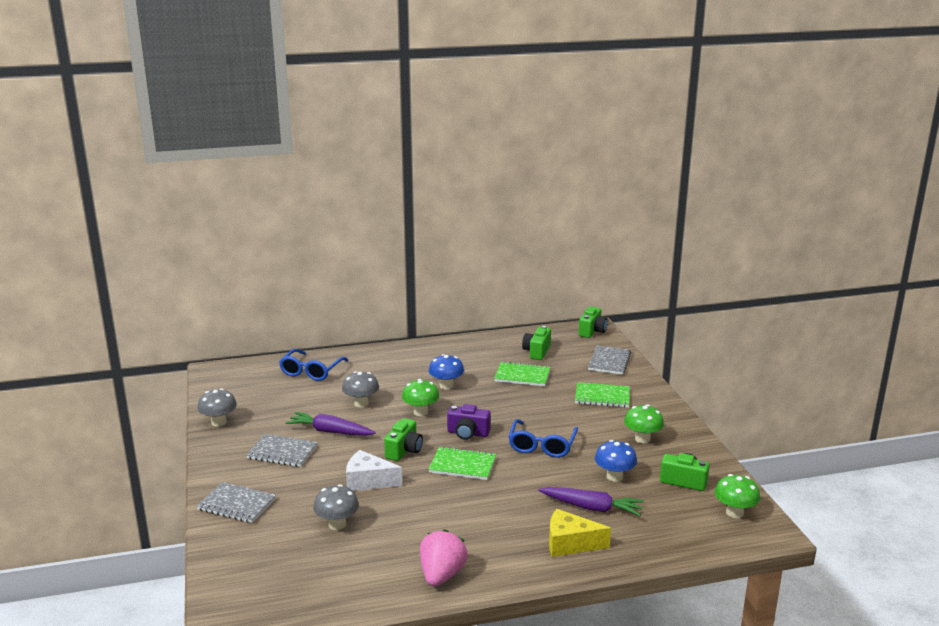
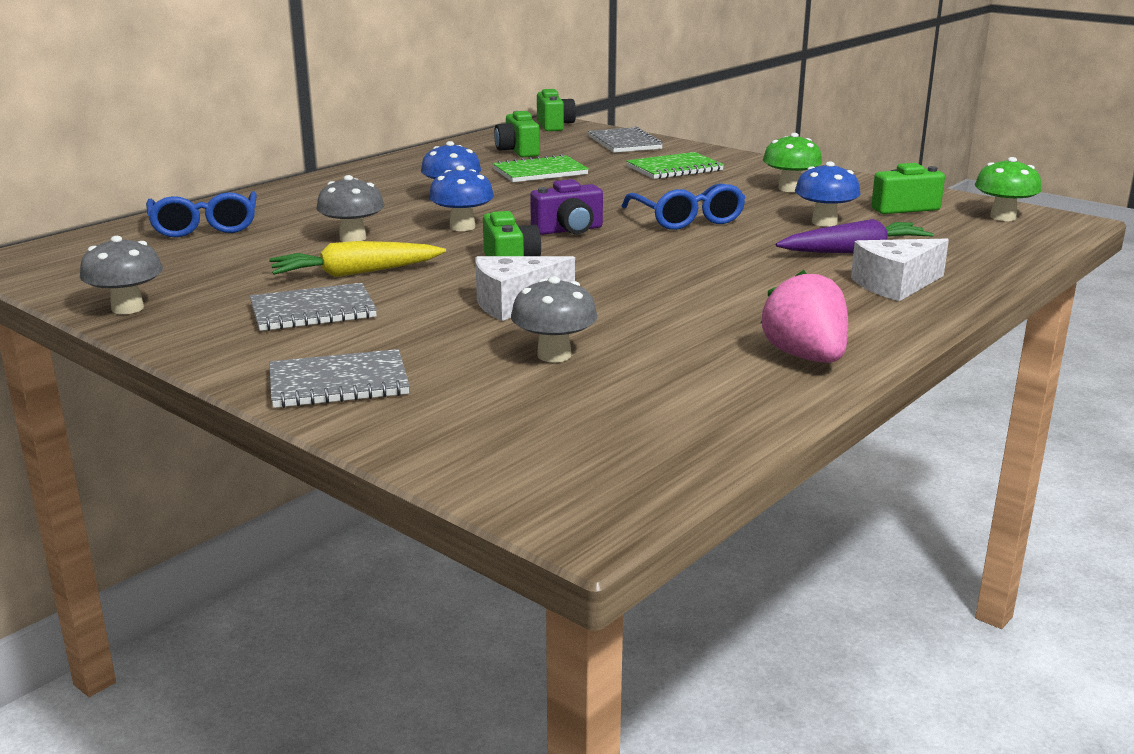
camera: 35 degrees left, 0 degrees up
purple carrot [285,412,376,436] -> yellow carrot [269,241,446,277]
green mushroom [402,379,439,416] -> blue mushroom [429,165,494,231]
green notebook [428,446,496,480] -> none
yellow cheese [549,509,611,557] -> white cheese [851,239,949,301]

